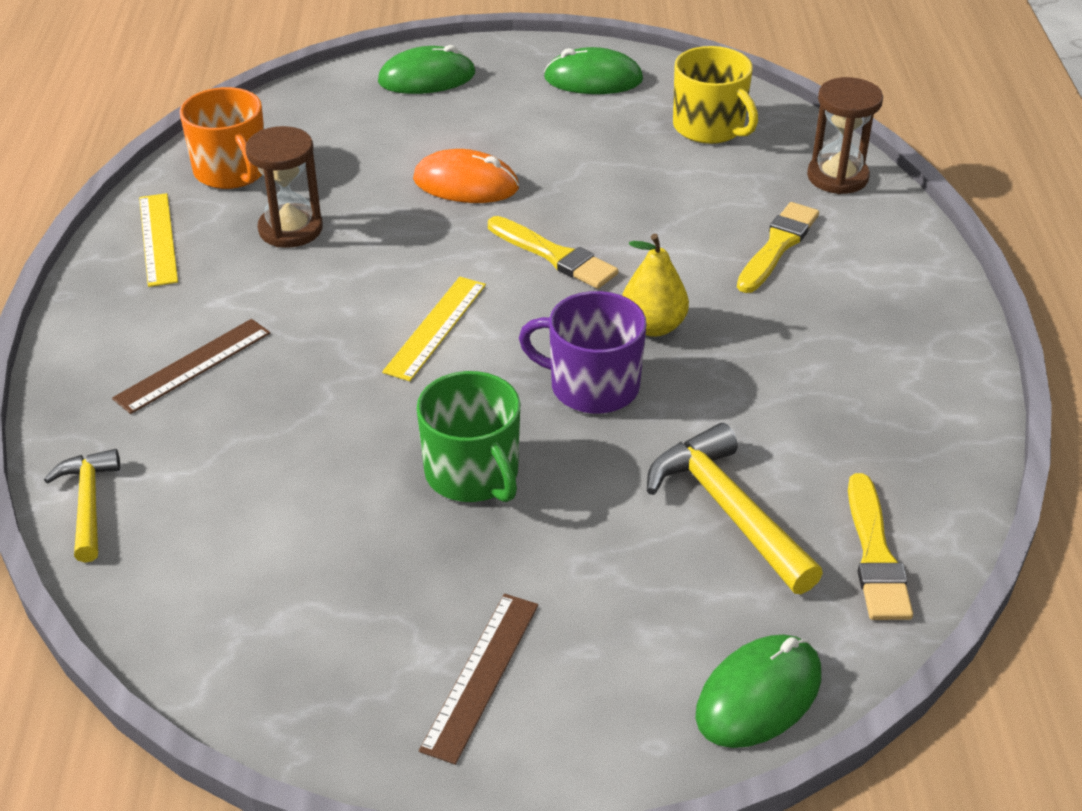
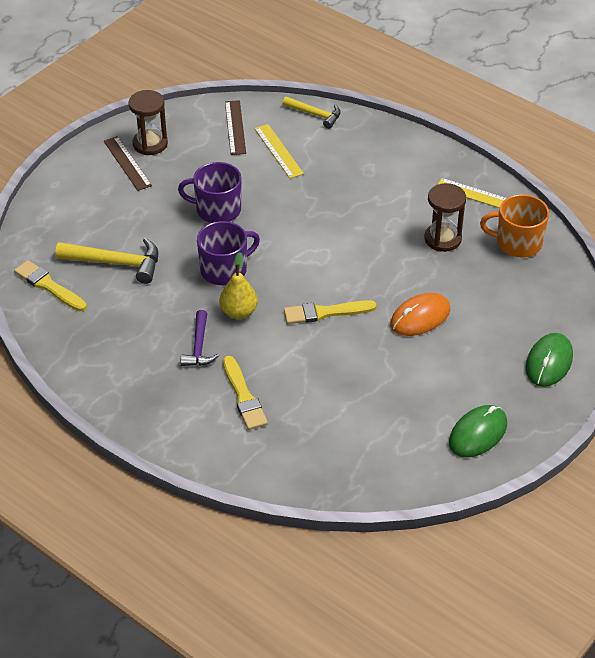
camera: 130 degrees right, 5 degrees up
brown ruler [112,319,270,414] -> brown ruler moved to [225,100,246,155]
yellow ruler [382,277,486,381] -> yellow ruler moved to [254,124,304,178]
green mug [417,371,520,502] -> purple mug [178,162,242,223]
yellow mug [673,46,758,144] -> none
green mouse [695,634,821,748] -> none
brown hourglass [807,77,883,194] -> brown hourglass moved to [128,90,168,155]
none -> purple hammer [181,310,219,366]

